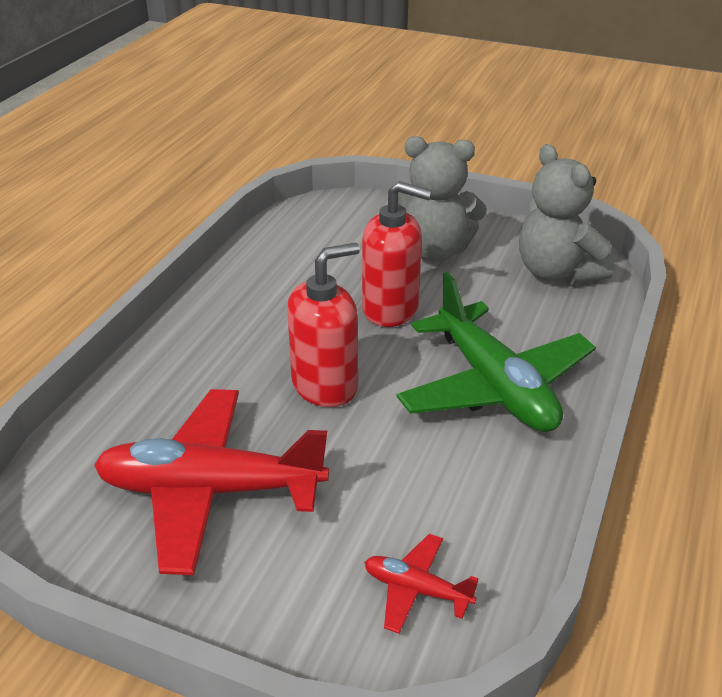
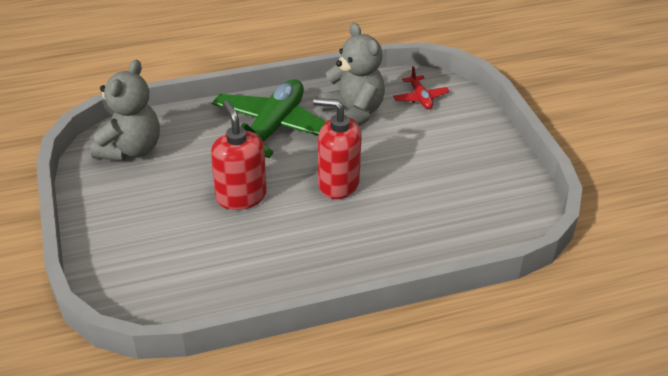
camera: 130 degrees left, 5 degrees up
red plane [94,389,329,575] -> none
grey teddy bear [398,136,487,261] -> grey teddy bear moved to [318,23,385,126]

